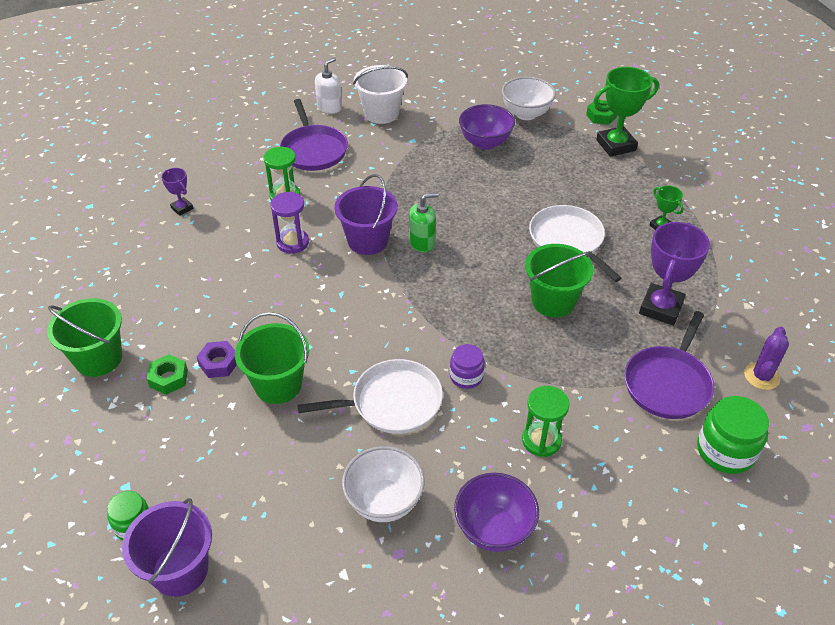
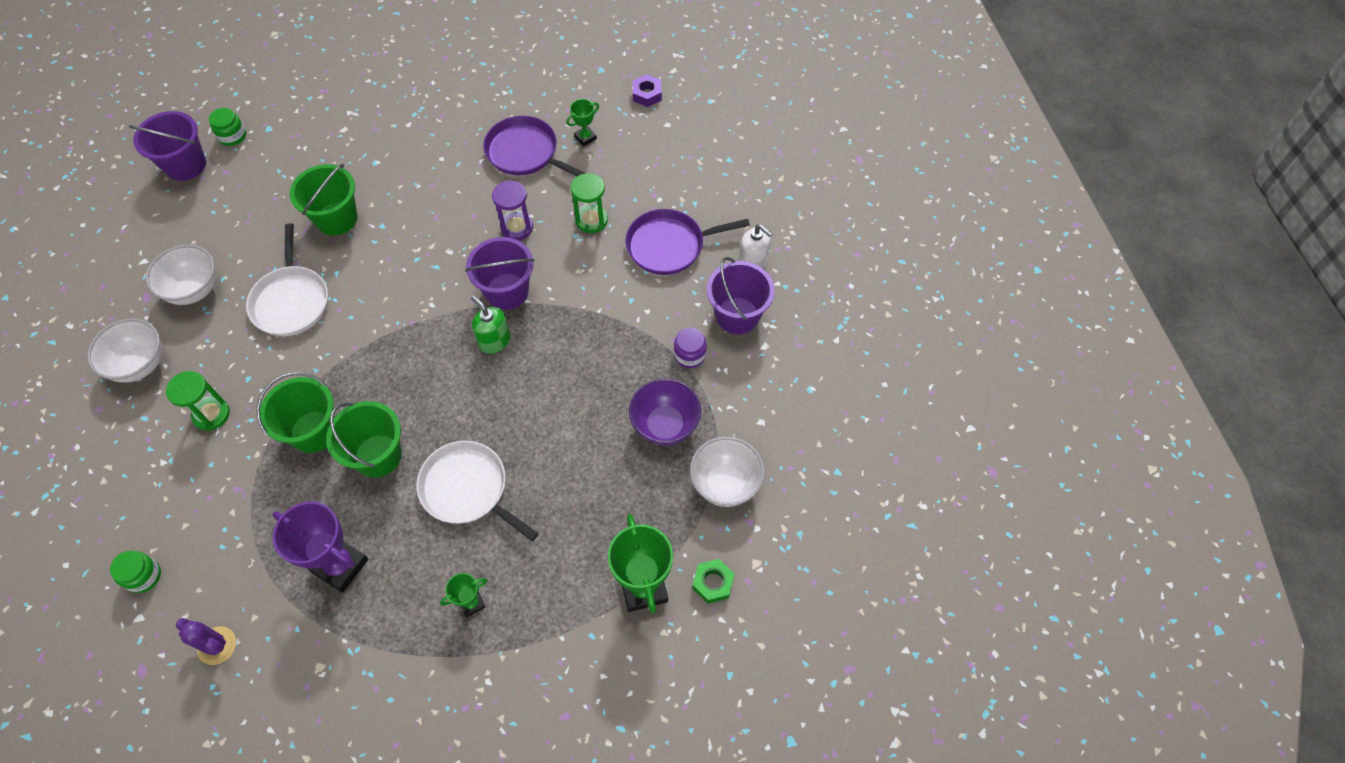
camera: 95 degrees right, 15 degrees up
green bucket [47,298,122,377] -> green bucket moved to [256,372,335,453]
green nut [147,354,188,395] -> none
purple trophy [161,168,193,216] -> green trophy [566,99,599,146]
purple nut [197,341,237,378] -> purple nut moved to [632,74,662,107]
white bucket [353,65,408,124] -> purple bucket [707,257,775,334]
green soap dispenser [409,193,439,252] -> green soap dispenser turned 150 degrees clockwise [471,296,510,354]
purple jar [450,344,485,389] -> purple jar moved to [674,327,707,368]
purple bowl [454,473,539,552] -> white bowl [87,319,162,382]
white pan [529,205,622,282] -> white pan turned 120 degrees counterclockwise [417,441,538,541]
purple pan [624,311,714,419] -> purple pan moved to [483,116,585,177]
green jar [697,396,769,474] -> green jar [110,551,161,593], size x0.62

